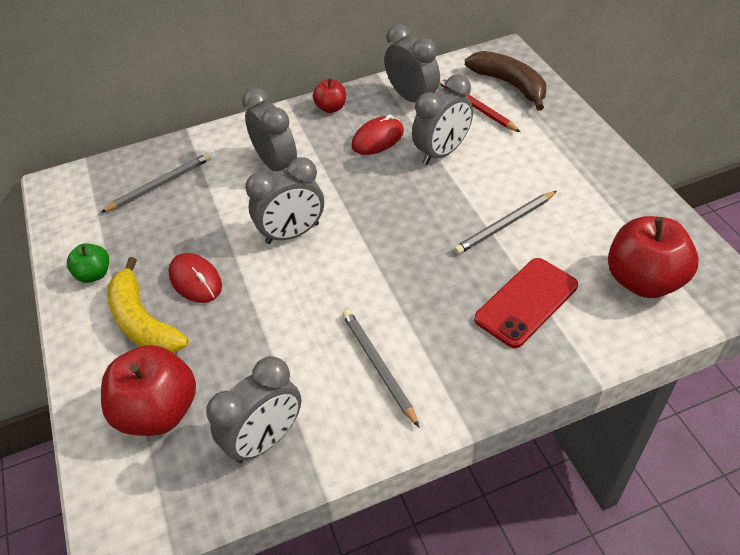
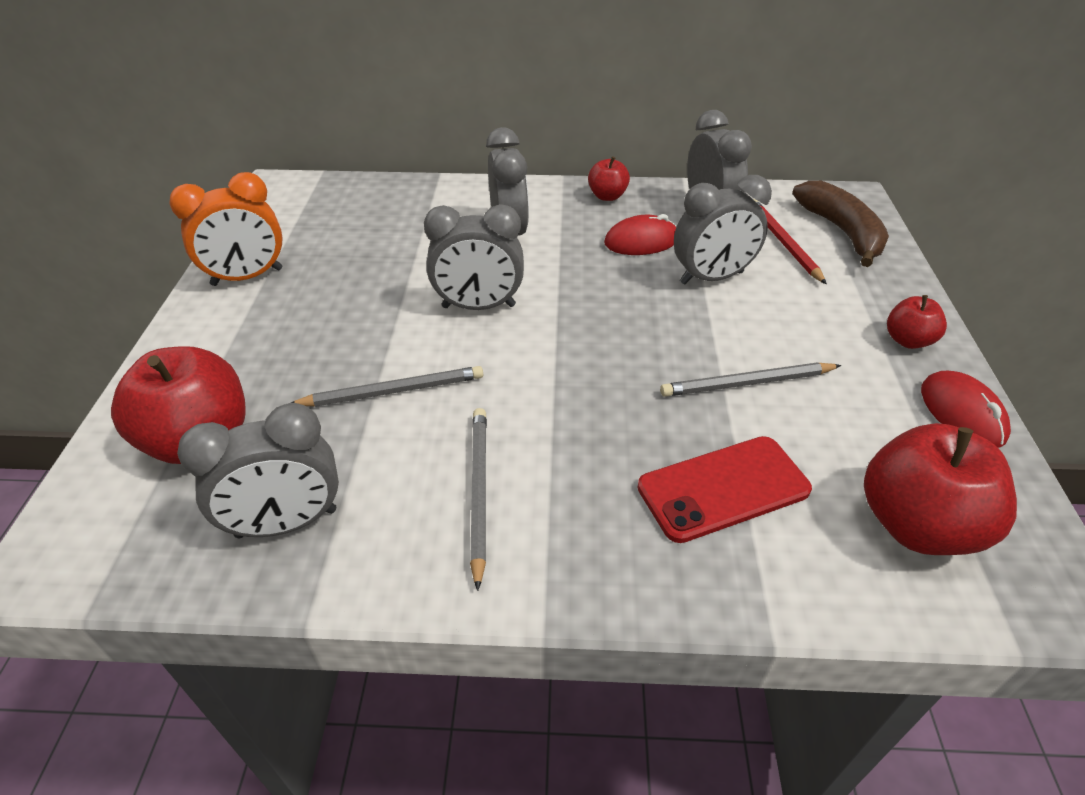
camera: 20 degrees right, 5 degrees down
green apple [67,243,109,283] -> orange clock [169,172,283,286]
grey pencil [100,153,211,213] -> grey pencil moved to [291,366,483,407]
yellow banana [107,257,189,353] -> none
red mouse [168,253,222,303] -> red mouse moved to [921,371,1011,448]
none -> red apple [887,295,947,349]

